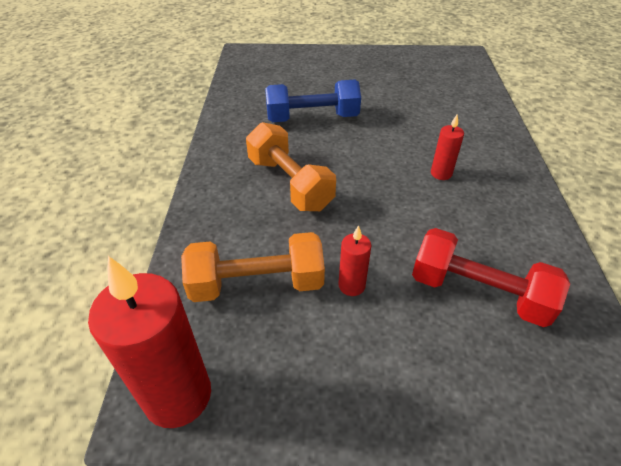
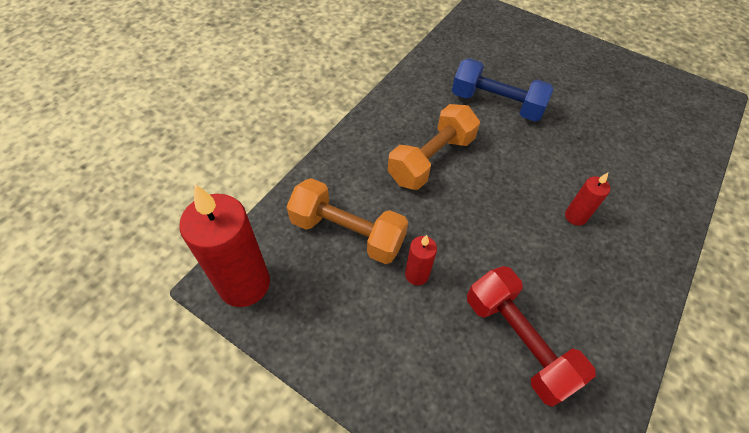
camera: 30 degrees right, 10 degrees up
orange dumbbell [246,122,336,211] -> orange dumbbell turned 45 degrees clockwise [388,104,480,190]

